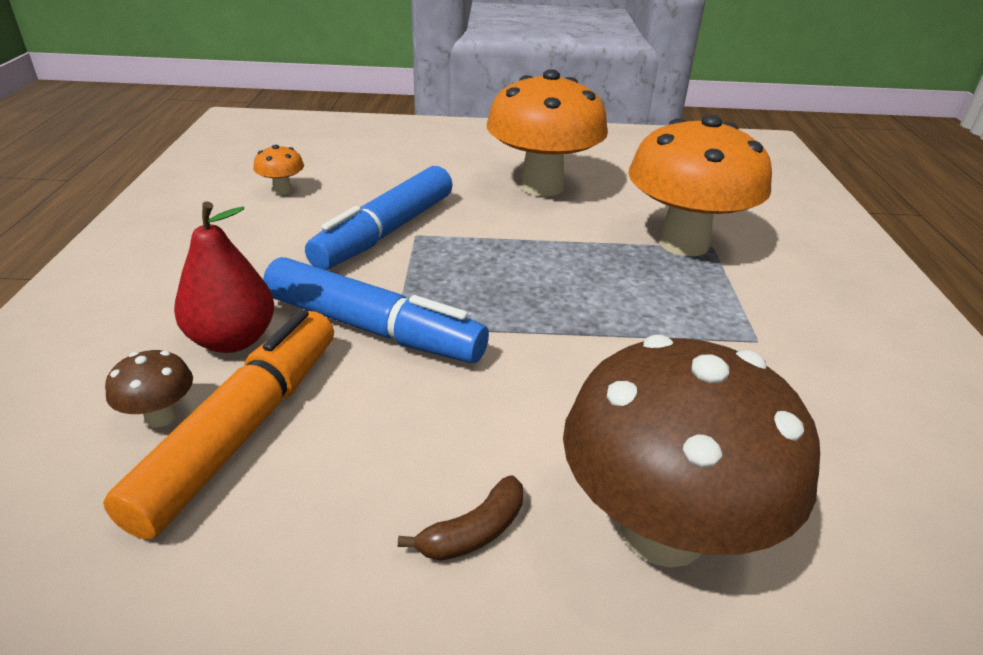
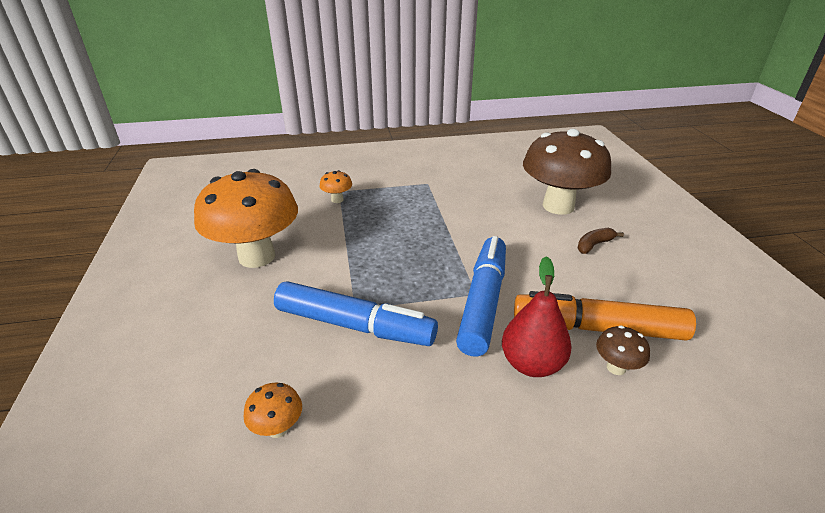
camera: 100 degrees left, 0 degrees up
brown banana [398,476,523,561] -> brown banana turned 75 degrees counterclockwise [577,228,624,254]
orange mushroom [628,115,772,256] -> orange mushroom [320,170,352,203], size x0.40

